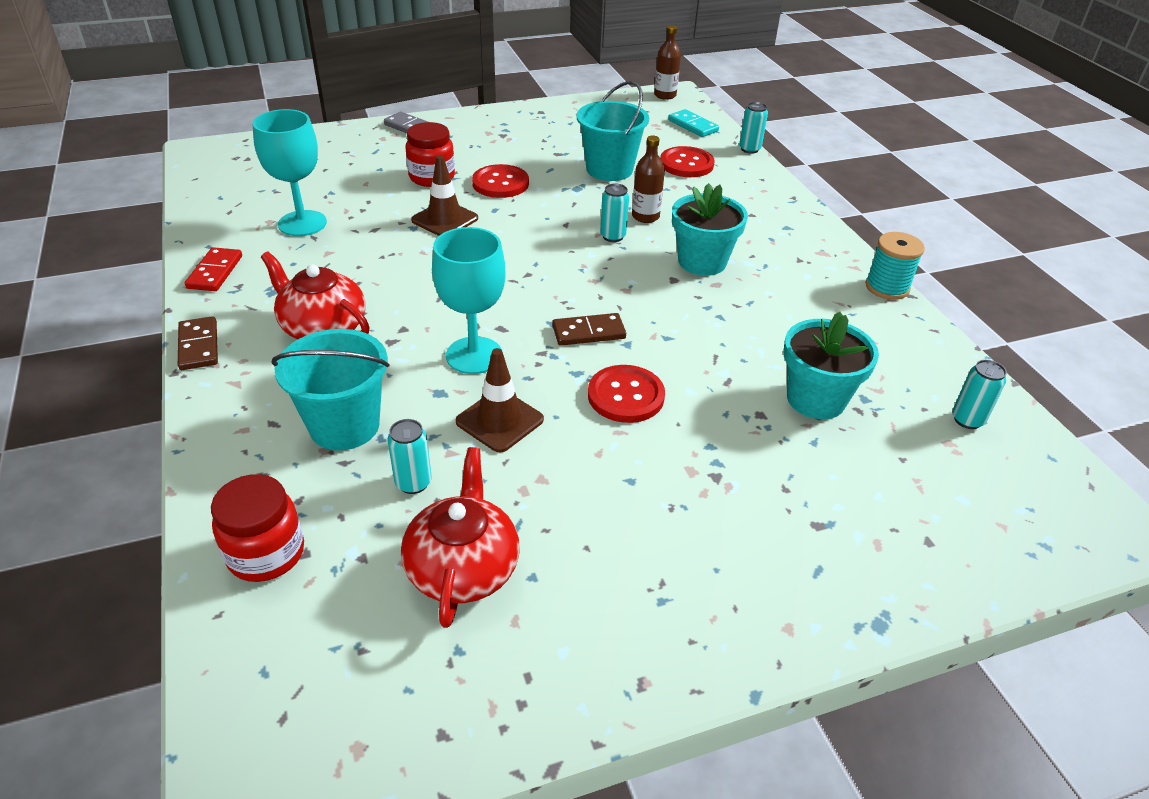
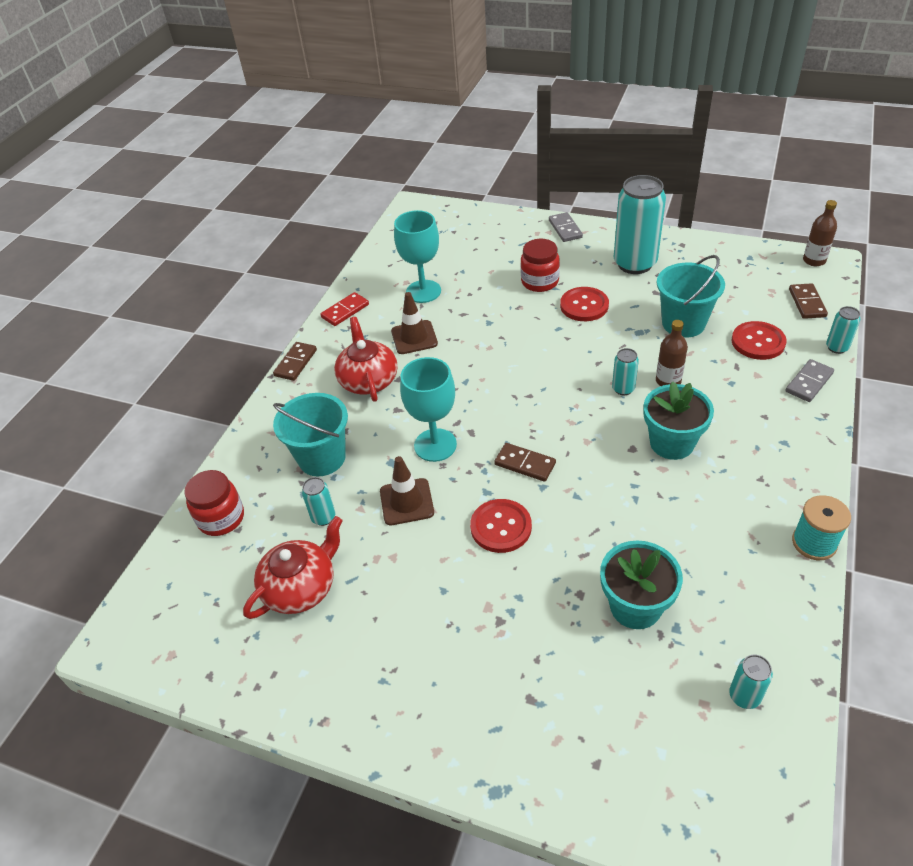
camera: 45 degrees right, 5 degrees up
brown traffic cone [411,155,478,236] -> brown traffic cone moved to [391,292,438,354]
turquoise domino [668,109,719,137] -> brown domino [789,283,828,319]
none -> turquoise can [614,175,666,274]
none -> grey domino [785,359,834,402]

